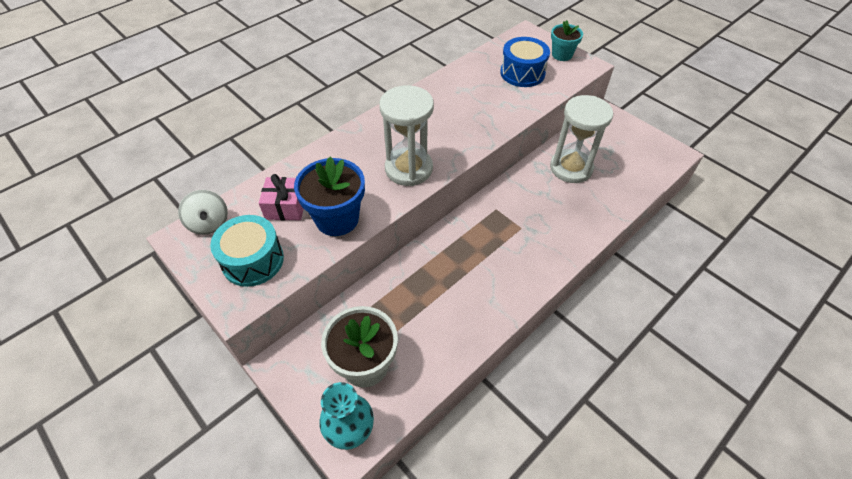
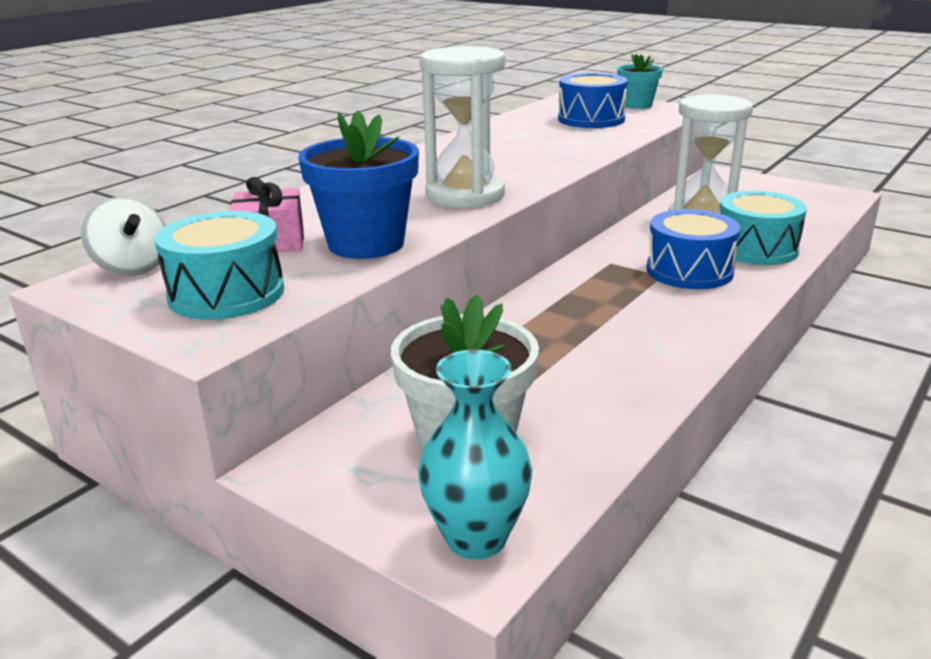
camera: 10 degrees left, 25 degrees down
none -> blue drum [646,209,741,289]
none -> turquoise drum [720,191,807,265]

